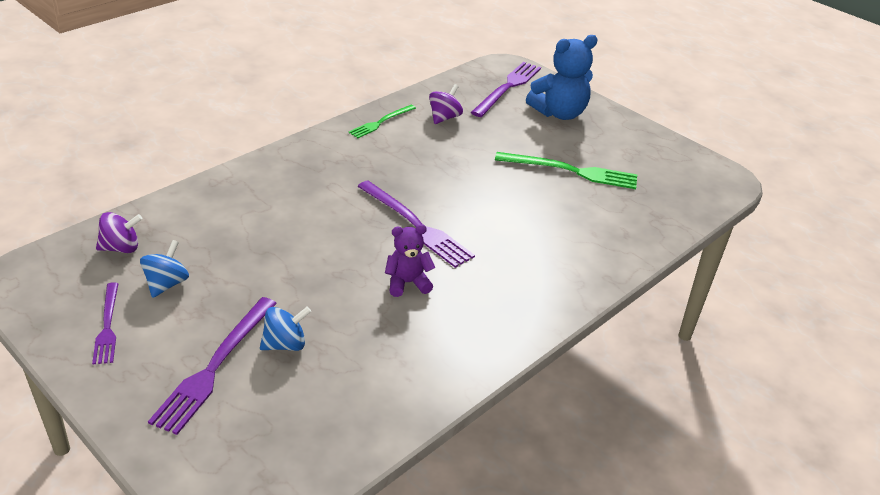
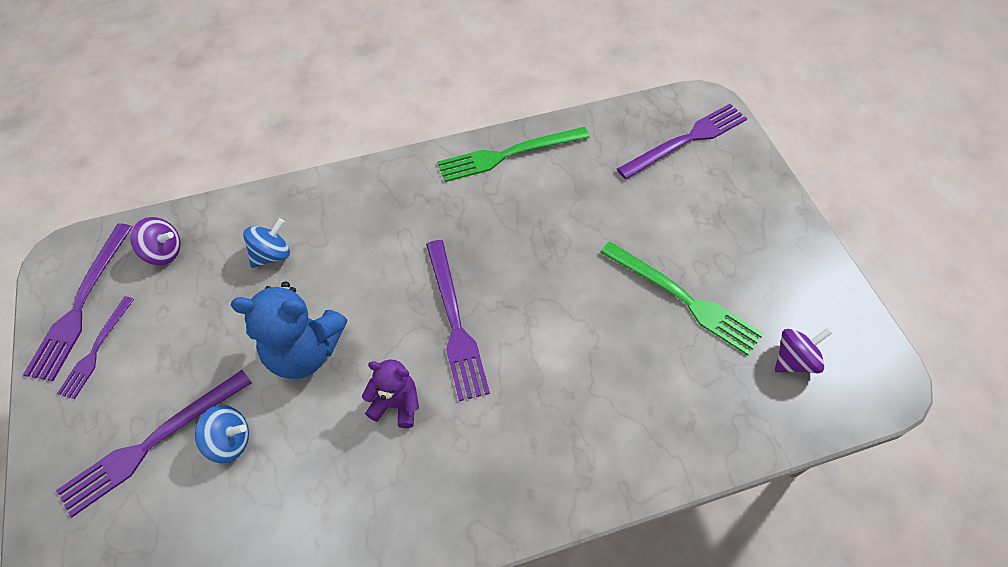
camera: 30 degrees right, 20 degrees up
blue spinning top [140,240,189,298] -> blue spinning top moved to [243,218,290,268]
green fork [348,105,416,138] -> green fork [437,127,590,182], size x1.63
purple spinning top [429,84,463,124] -> purple spinning top moved to [775,328,832,373]
blue teddy bear [526,35,598,120] -> blue teddy bear moved to [231,281,347,379]
none -> purple fork [23,223,133,381]

